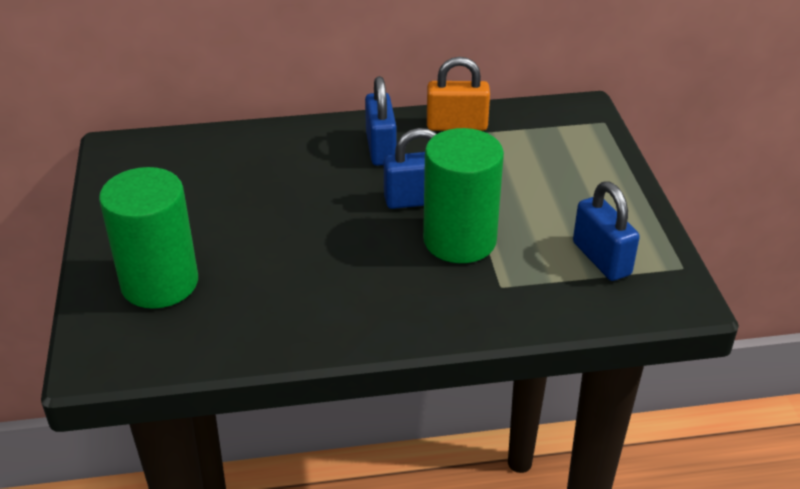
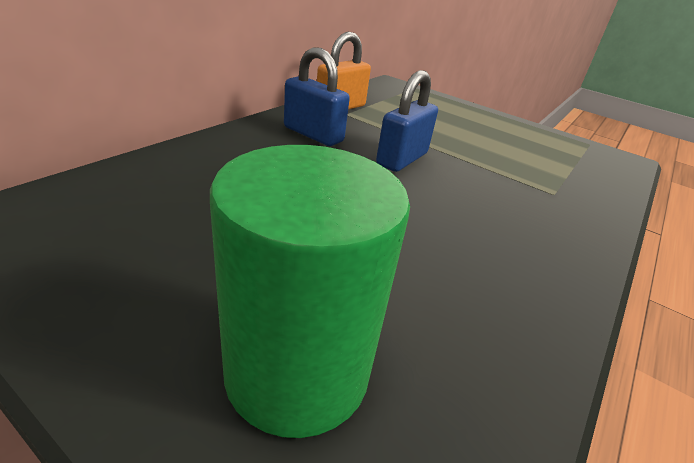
camera: 50 degrees left, 5 degrees down
green cylinder [423,128,504,263] -> none
blue padlock [573,182,640,281] -> none

